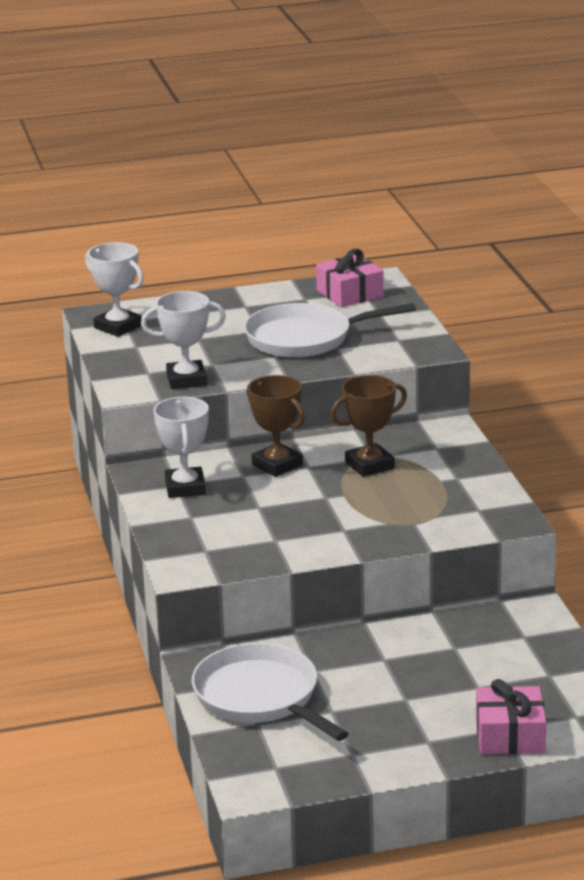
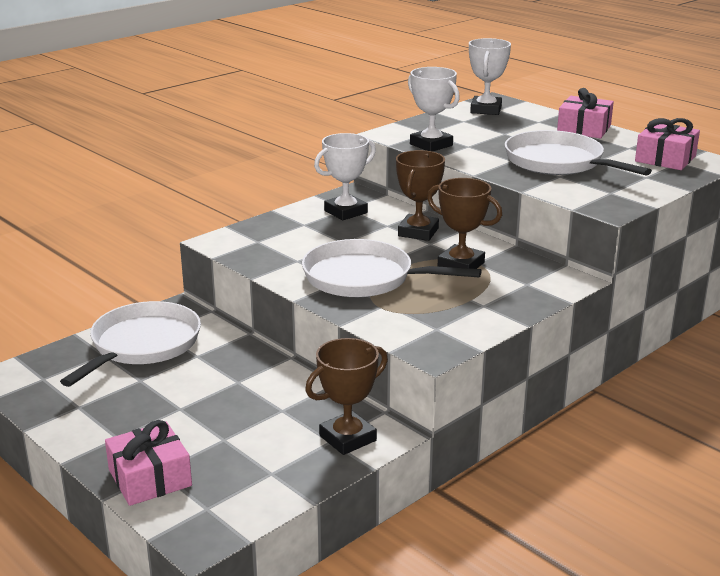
camera: 60 degrees right, 0 degrees up
none -> white pan [302,239,482,297]
none -> brown trophy [305,338,388,455]
none -> pink gift [557,88,614,138]

